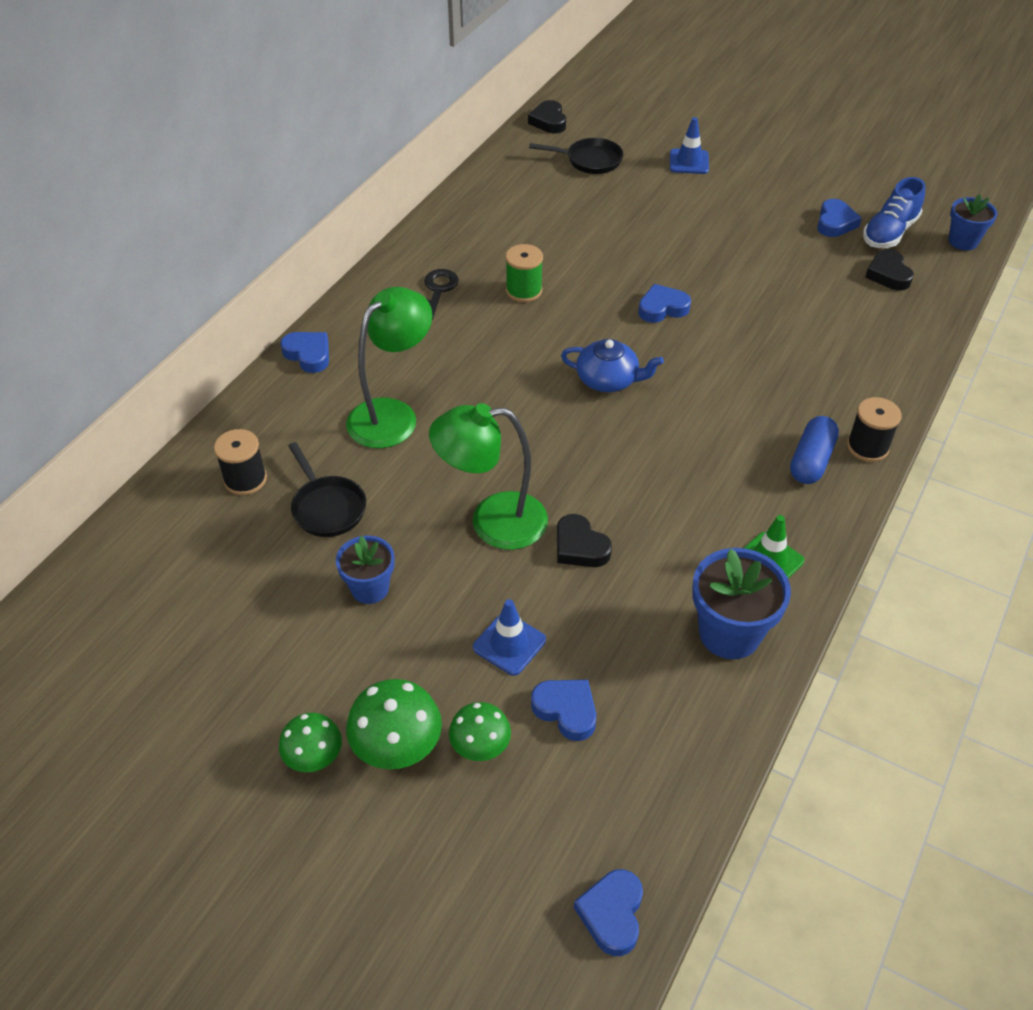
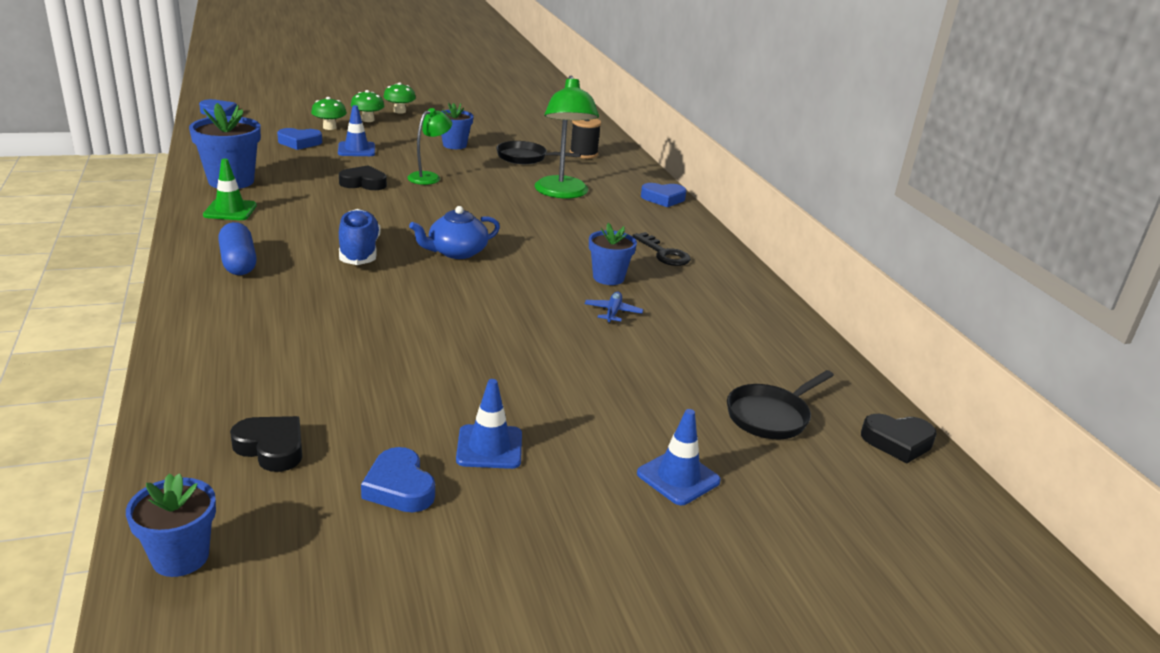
camera: 130 degrees right, 20 degrees down
green mushroom [346,679,442,769] -> green mushroom [351,90,385,122], size x0.66
green lamp [429,403,548,550] -> green lamp [407,108,452,185], size x0.60
green spool [506,244,543,302] -> blue flower pot [589,223,637,285]
black heart [528,100,566,133] -> black heart turned 150 degrees clockwise [861,414,937,463]
blue heart [638,284,691,323] -> none
black spool [847,397,902,462] -> none
blue shoe [863,177,925,248] -> blue shoe moved to [339,209,380,265]
none -> blue traffic cone [456,379,522,469]
none -> blue plane [585,292,643,324]

